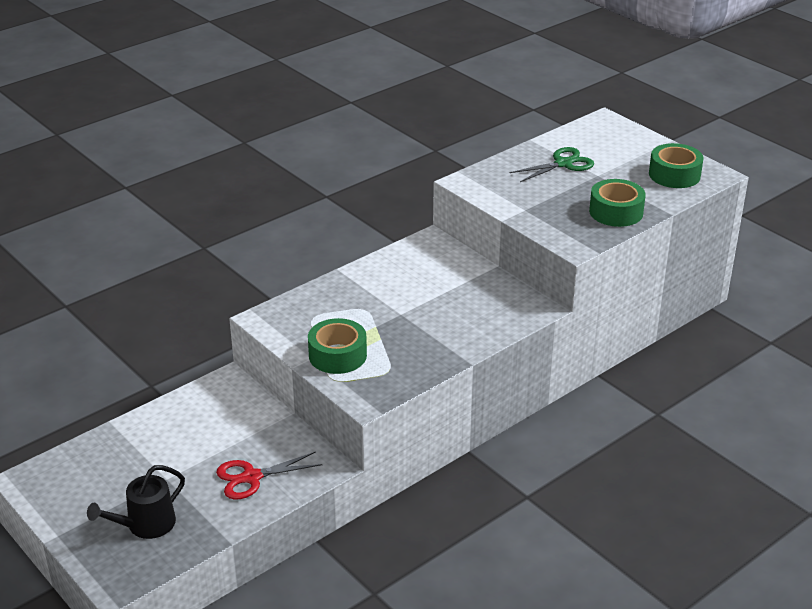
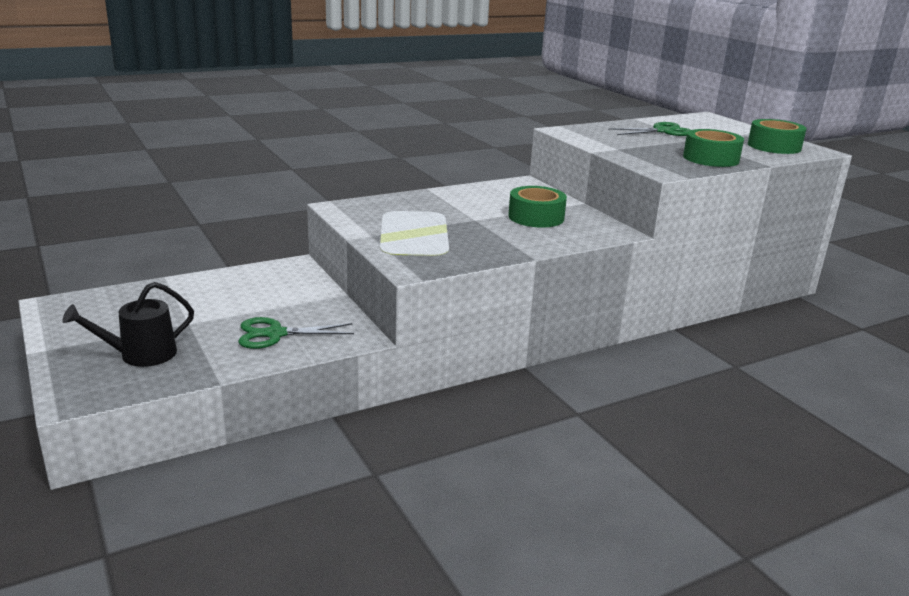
camera: 10 degrees right, 10 degrees down
red scissors [216,452,323,499] -> green scissors [238,317,354,349]
green tape [308,318,367,374] -> green tape moved to [508,186,567,228]

